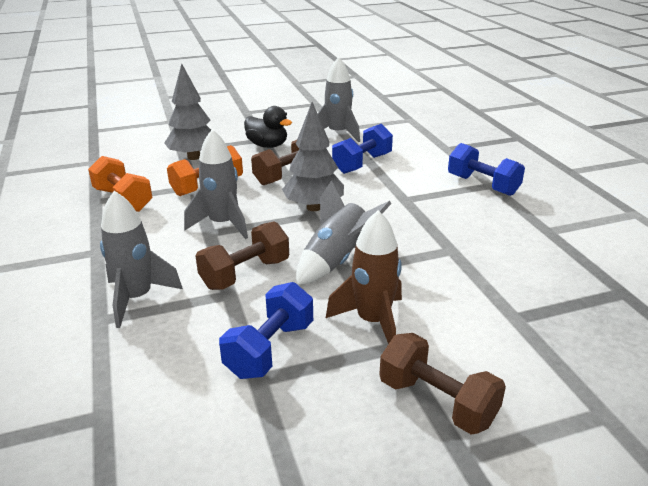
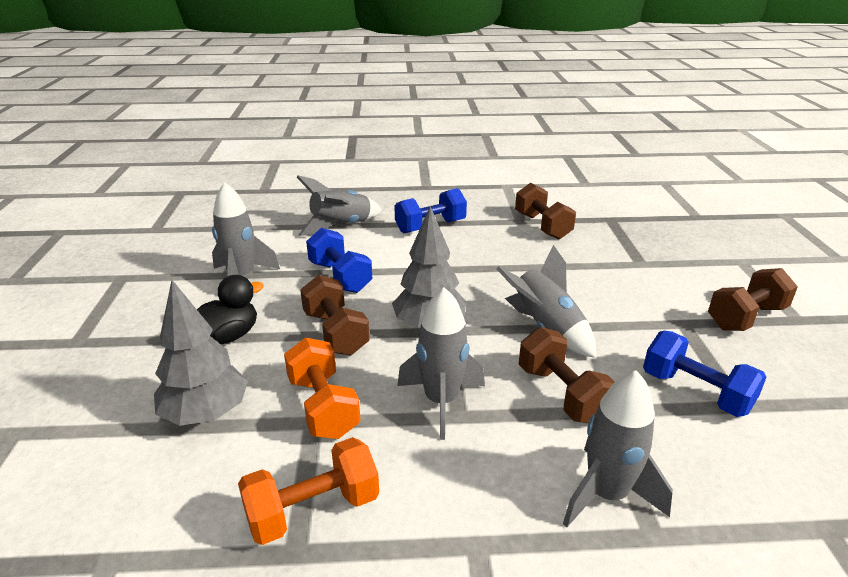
camera: 75 degrees left, 0 degrees up
brown rocket [326,210,402,344] -> none
none -> grey rocket [297,175,382,236]
none -> brown dumbbell [515,182,576,239]

